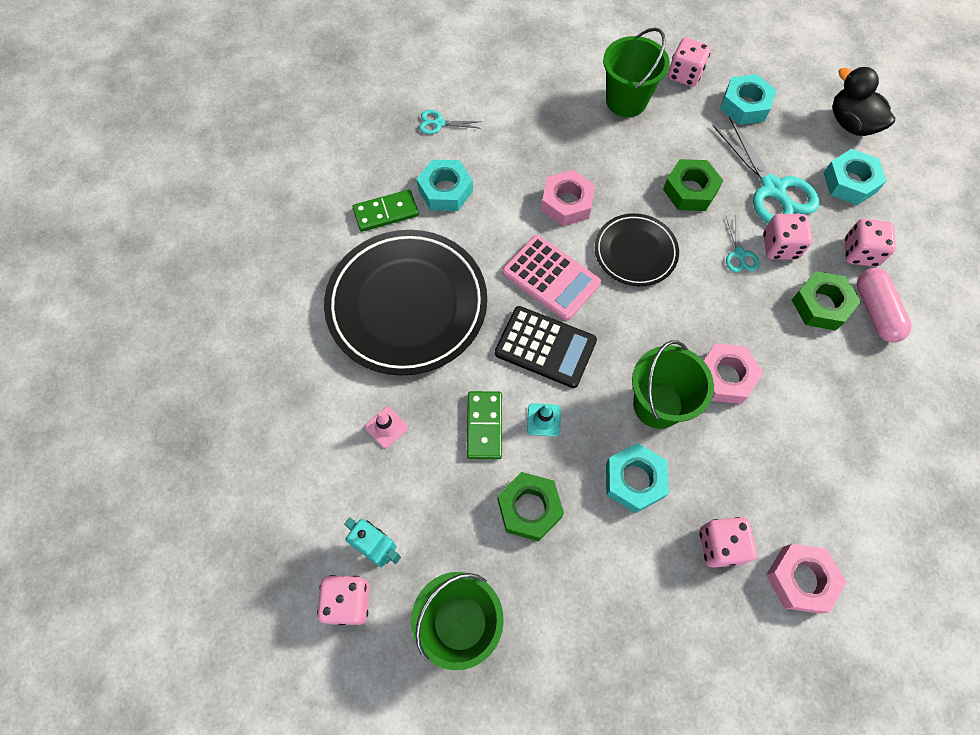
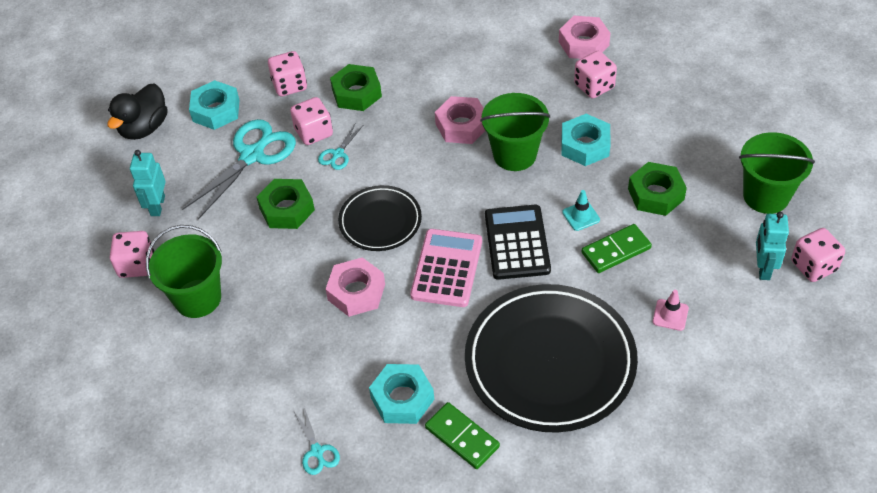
camera: 115 degrees left, 15 degrees down
turquoise nut [720,74,776,125] -> turquoise robot [130,150,166,216]
turquoise scissors [726,214,759,272] -> turquoise scissors turned 150 degrees clockwise [318,124,363,170]
pink capsule [857,268,912,342] -> none

